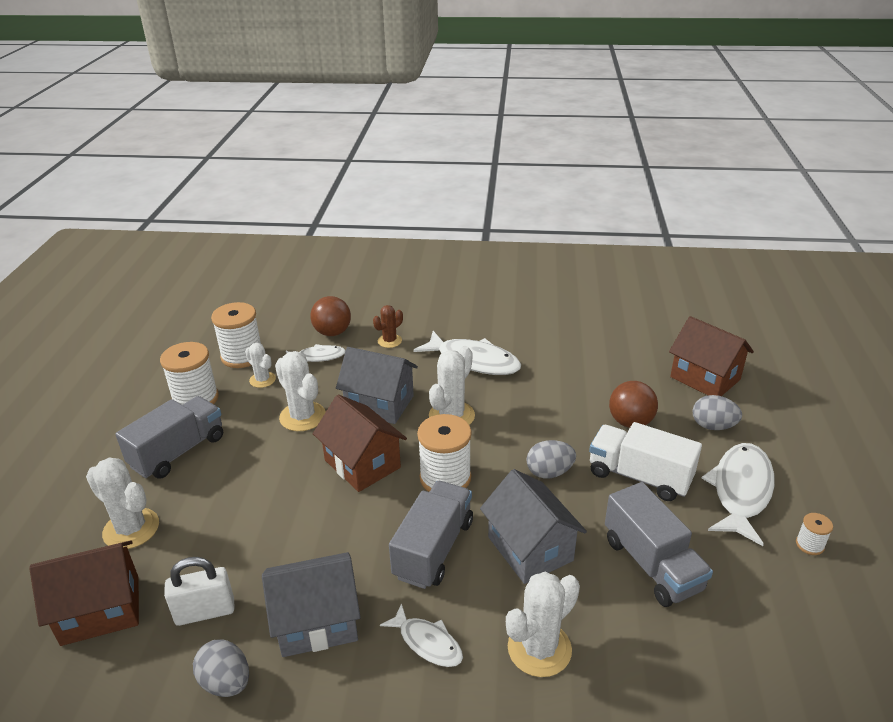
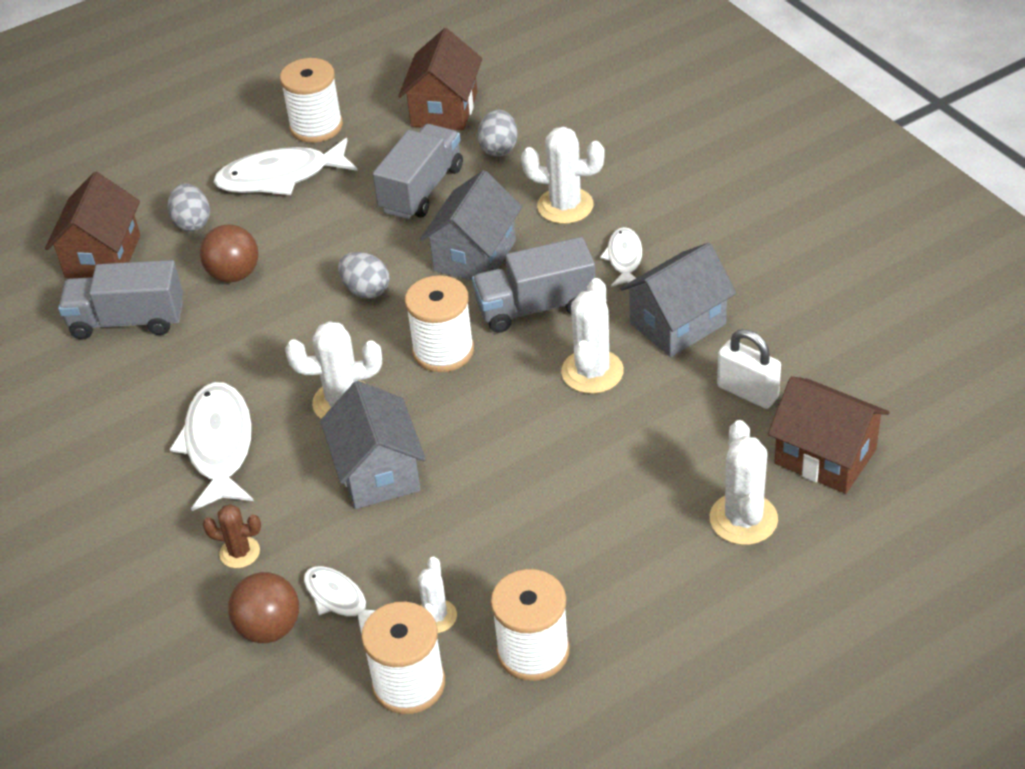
camera: 125 degrees left, 10 degrees up
grey truck [115,396,223,479] -> grey truck moved to [58,260,183,339]
grey egg [193,639,249,697] -> grey egg moved to [478,110,518,157]
grey house [262,552,361,657] -> grey house turned 75 degrees counterclockwise [620,243,736,357]
white cactus [275,351,326,431] -> white cactus moved to [561,278,624,394]
brown house [313,395,407,492] -> brown house moved to [398,28,482,130]
white truck [589,422,702,501] -> none
white spool [796,513,833,555] -> white spool [280,58,343,143], size x2.13

